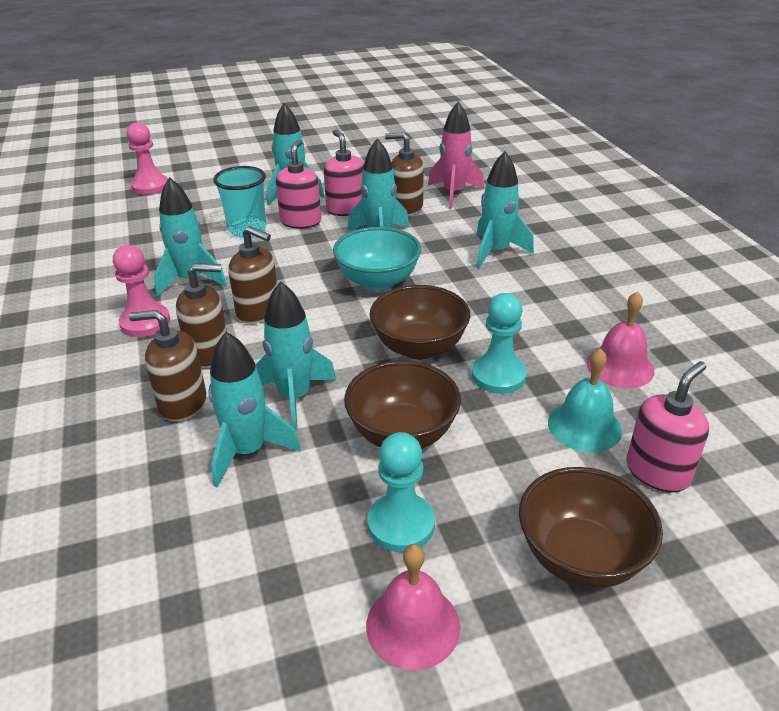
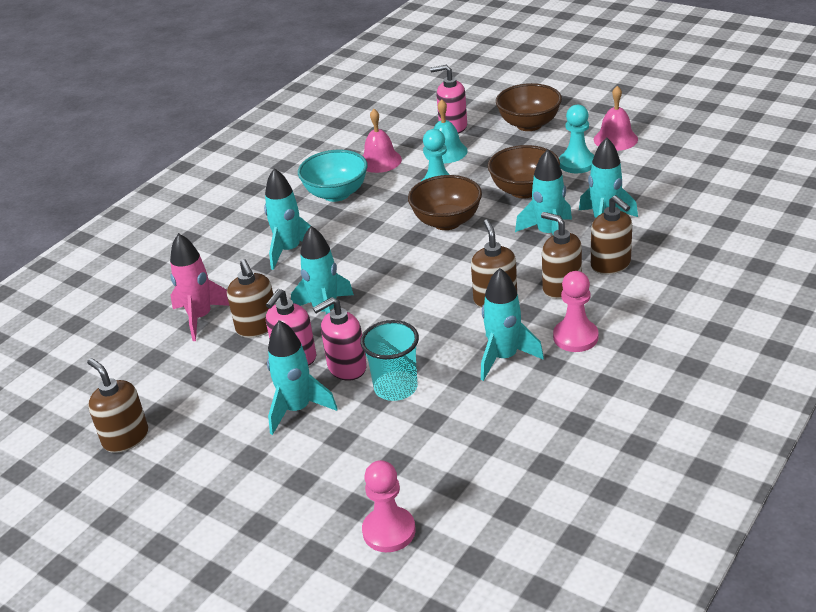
camera: 125 degrees left, 0 degrees up
turquoise bowl [333,227,421,291] -> turquoise bowl moved to [298,150,368,202]
none -> brown soap dispenser [87,358,148,453]

